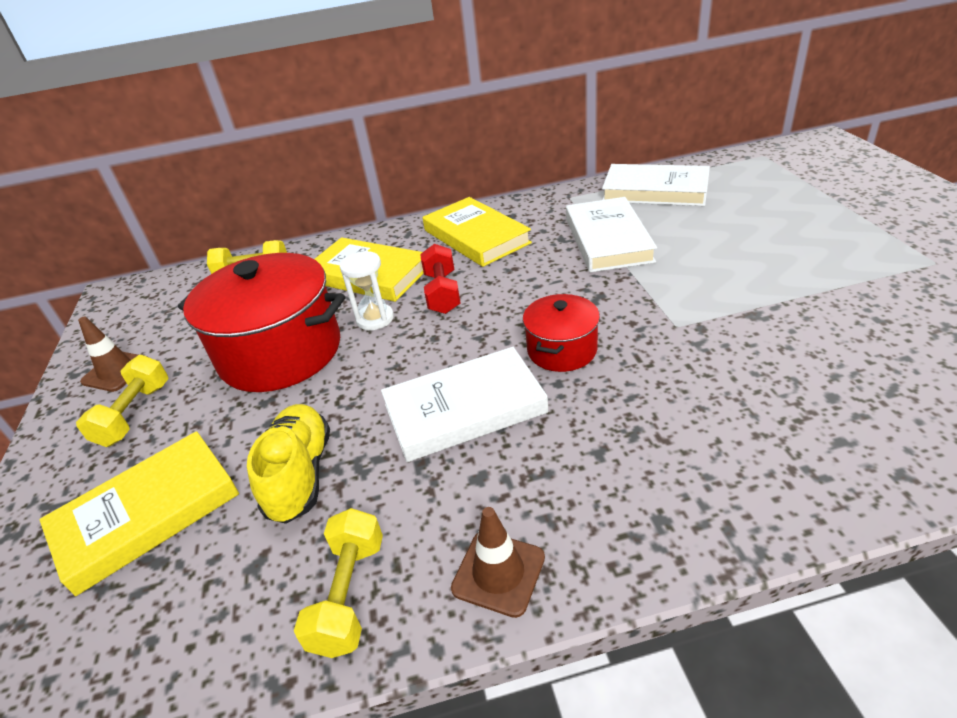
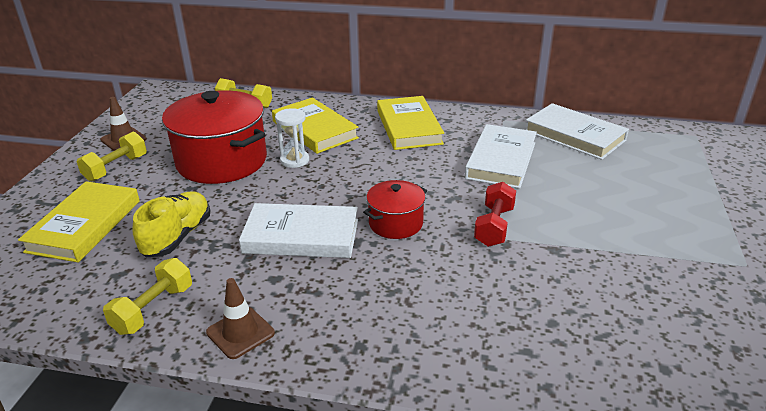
camera: 20 degrees right, 5 degrees down
yellow book [39,431,239,596] -> yellow book turned 60 degrees counterclockwise [18,181,140,263]
red dumbbell [420,244,461,314] -> red dumbbell moved to [474,182,516,247]

